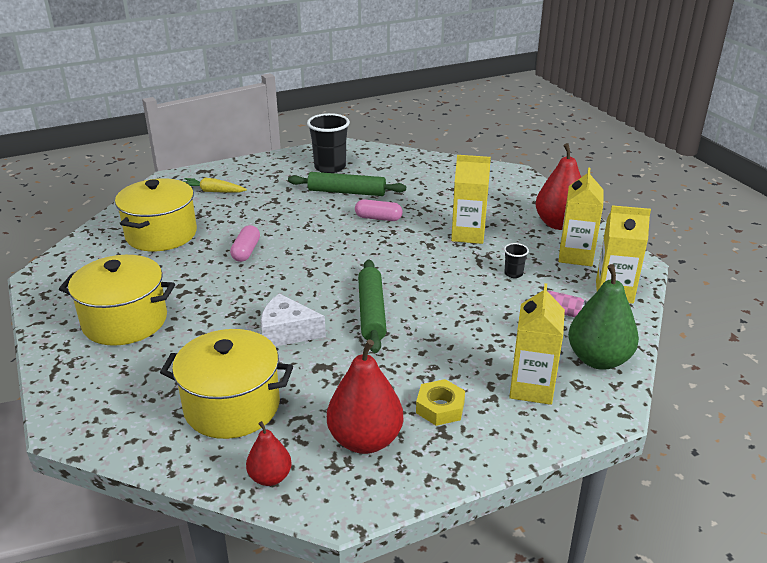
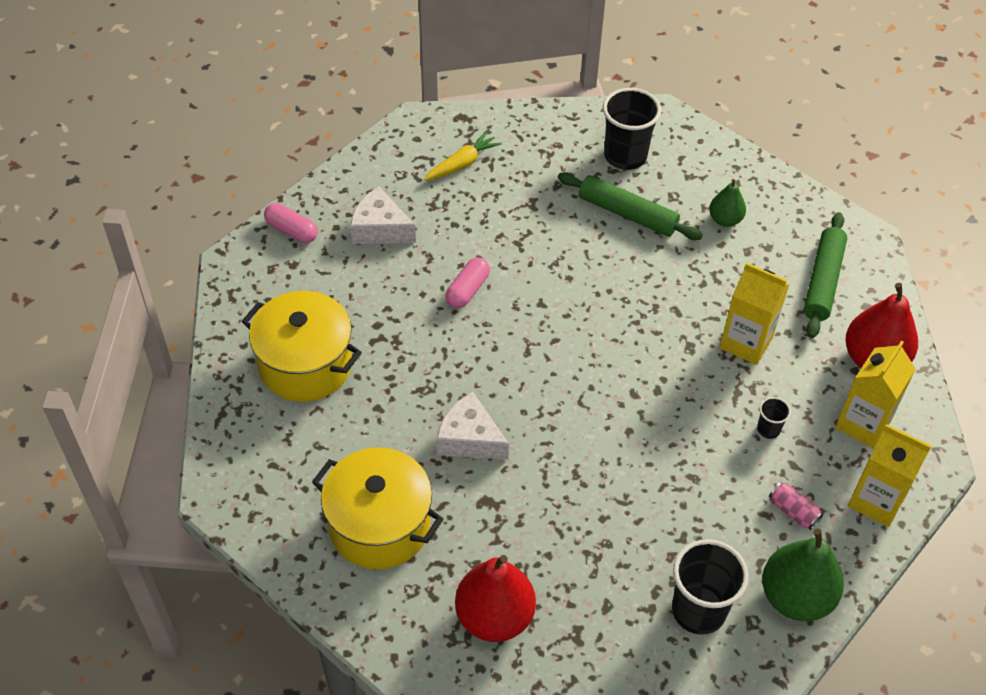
camera: 20 degrees right, 20 degrees up
yellow pot [115,178,197,251] -> white cheese [350,187,416,244]
yellow carrot [183,178,247,193] -> yellow carrot turned 105 degrees clockwise [424,131,502,181]
red pear [246,421,292,486] -> none
pink capsule [355,199,403,221] -> pink capsule moved to [264,203,318,243]
green rolling pin [358,260,387,353] -> green rolling pin moved to [804,212,847,338]
yellow nut [416,379,465,426] -> none
yellow carton [509,283,565,405] -> black cup [672,539,749,635]
none -> green pear [709,179,746,227]

